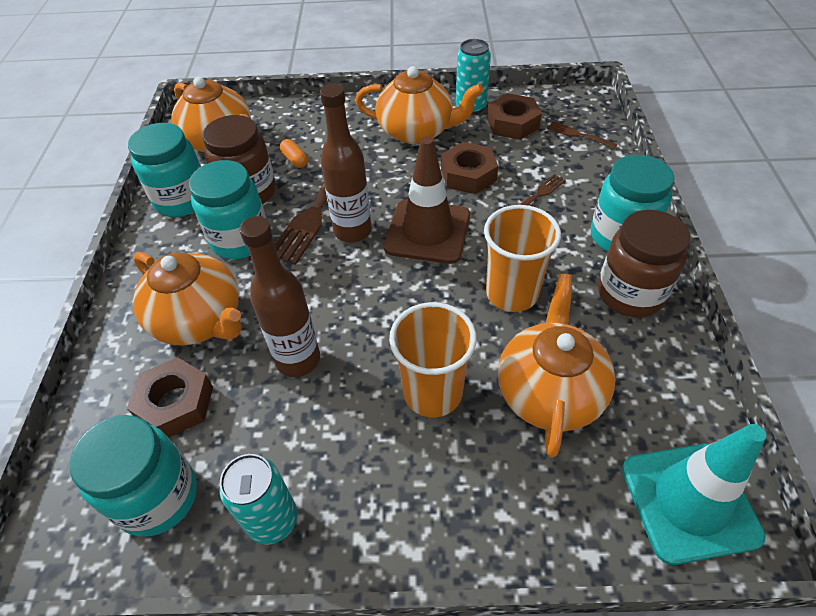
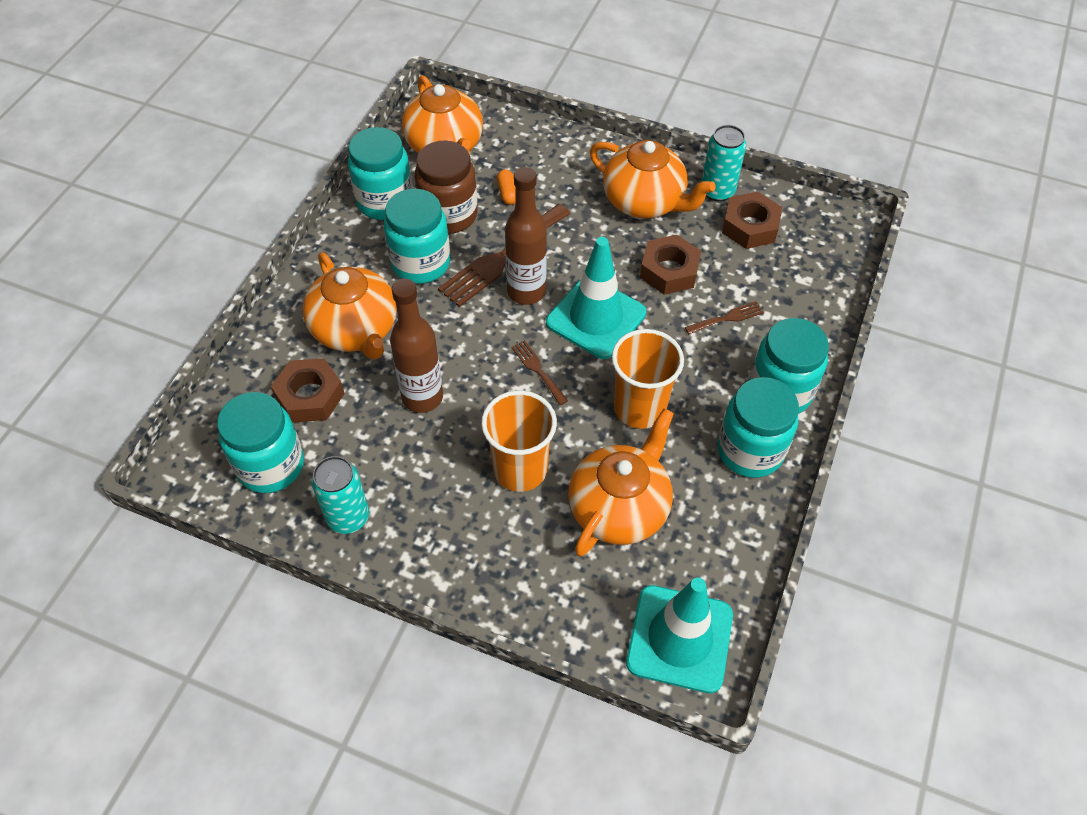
camera: 20 degrees right, 5 degrees up
brown traffic cone [384,136,470,264] -> turquoise traffic cone [546,237,646,359]
brown fork [547,121,617,149] -> brown fork moved to [511,340,568,405]
brown jar [598,210,690,318] -> turquoise jar [717,377,799,478]

